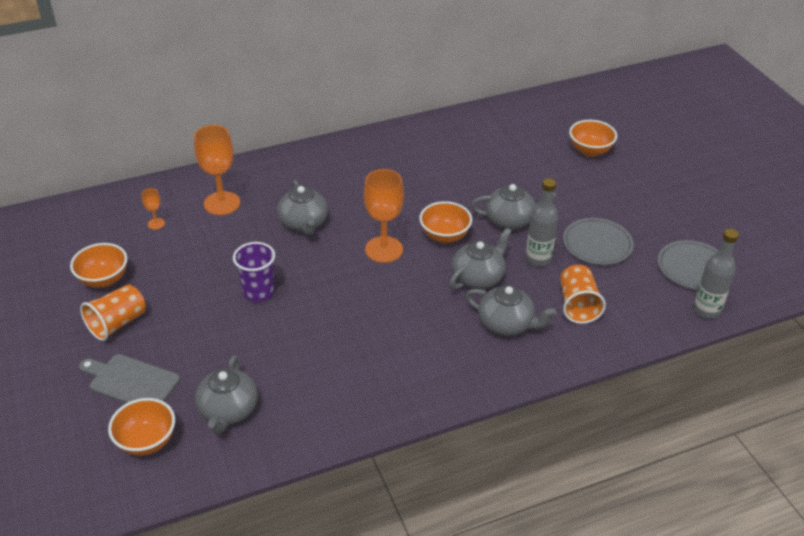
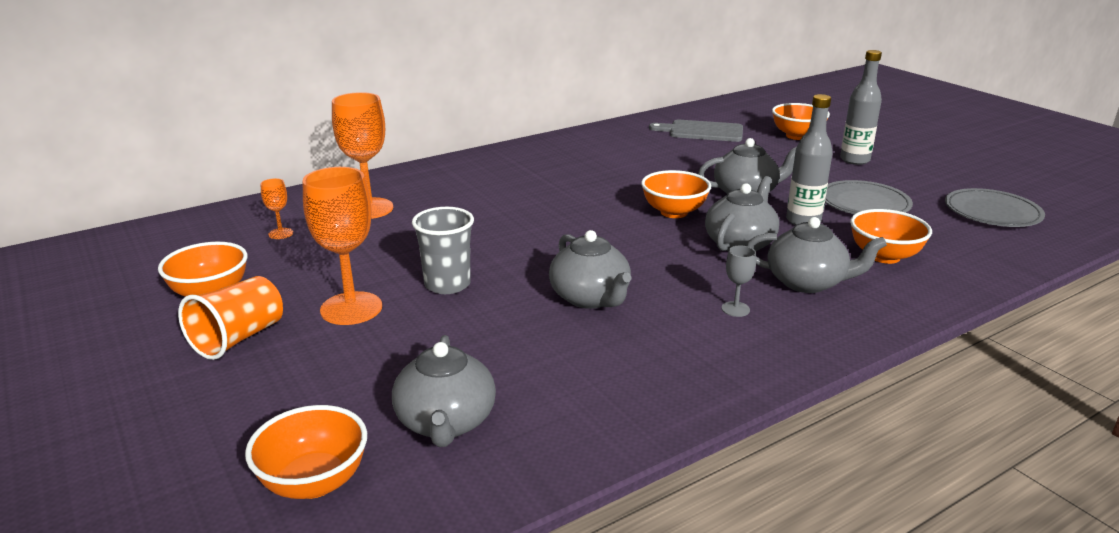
camera: 10 degrees left, 15 degrees down
grey cutting board [79,354,180,403] -> grey cutting board moved to [649,120,743,142]
purple cup [233,242,275,302] -> grey cup [412,207,474,294]
grey teapot [277,180,328,235] -> grey teapot moved to [549,230,631,309]
orange goblet [364,169,404,263] -> orange goblet moved to [303,167,382,325]
orange cup [560,265,606,324] -> orange bowl [850,209,932,264]
grey bottle [693,229,739,319] -> grey bottle moved to [840,50,882,165]
none -> grey goblet [722,246,756,317]

